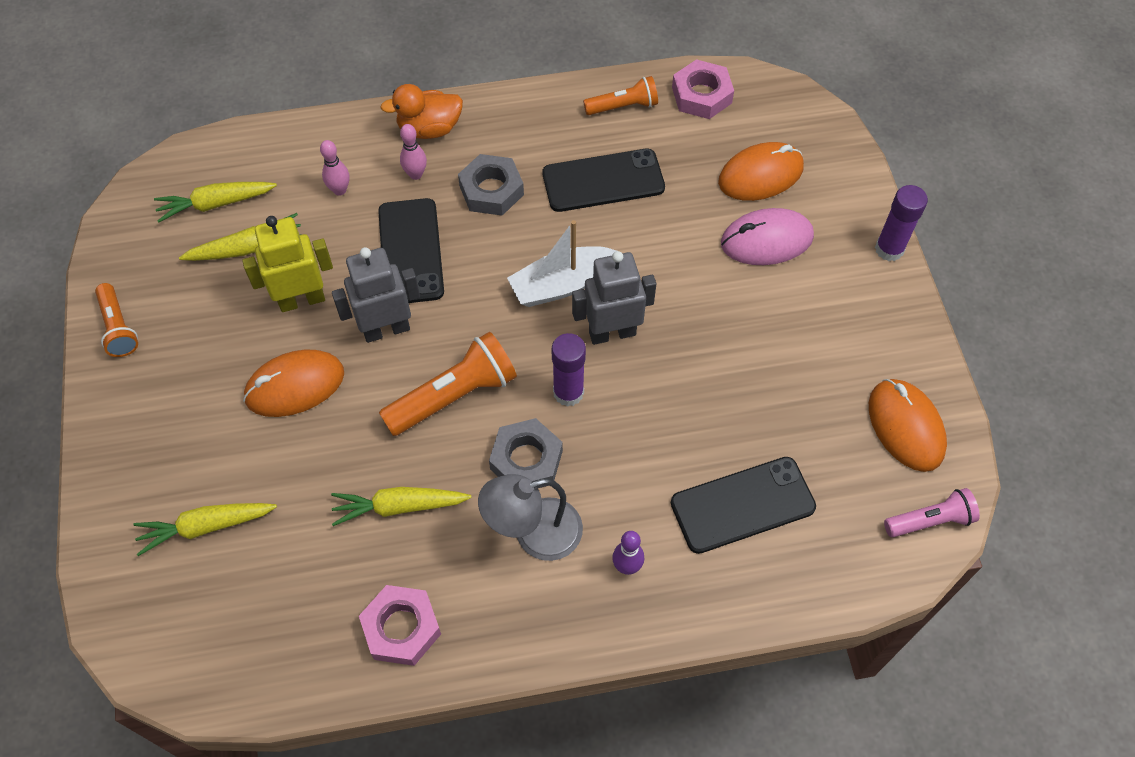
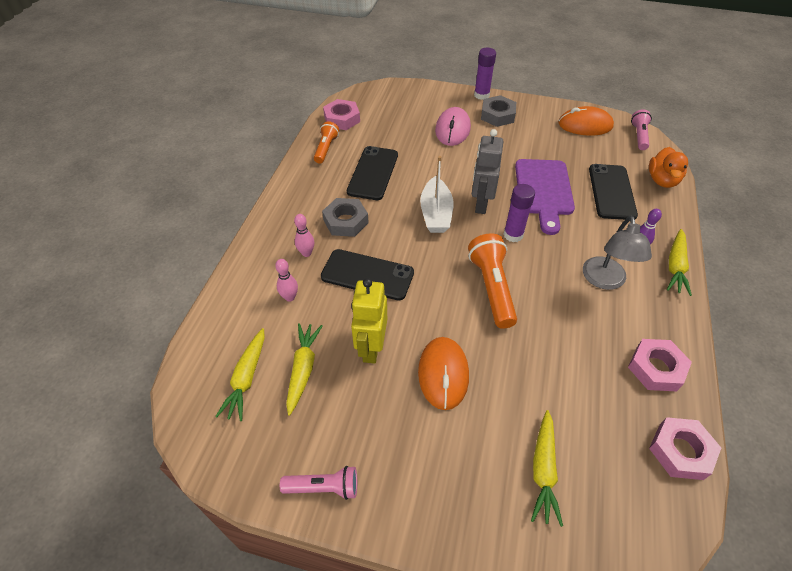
camera: 65 degrees left, 10 degrees down
orange flashlight [95,283,138,357] -> pink flashlight [280,466,357,500]
yellow carrot [331,487,471,526] -> yellow carrot moved to [667,229,692,296]
grey robot [332,247,420,343] -> none
orange duck [380,84,463,139] -> orange duck moved to [649,147,688,188]
grey nut [489,418,563,488] -> grey nut moved to [481,95,516,127]
orange mouse [718,142,804,201] -> none
none -> purple cutting board [515,159,575,235]
none -> pink nut [649,417,721,480]

